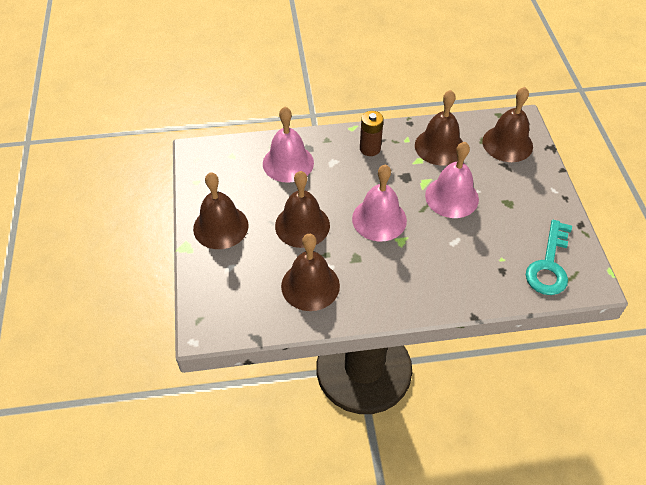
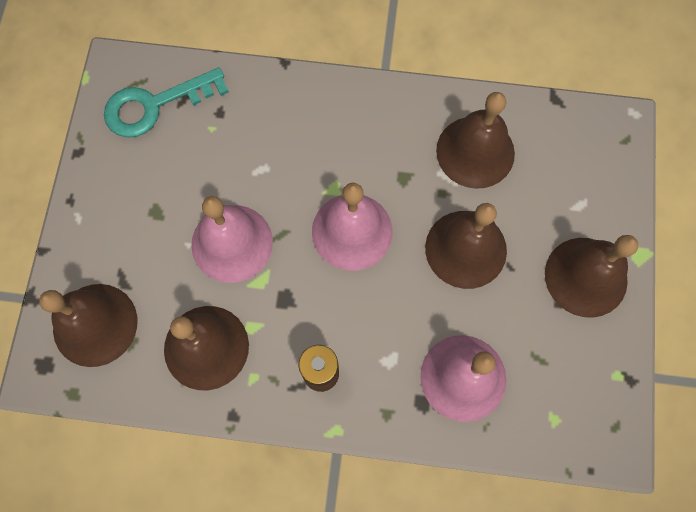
camera: 165 degrees left, 20 degrees up
turquoise key [526,220,572,295] -> turquoise key turned 150 degrees counterclockwise [104,67,229,138]

